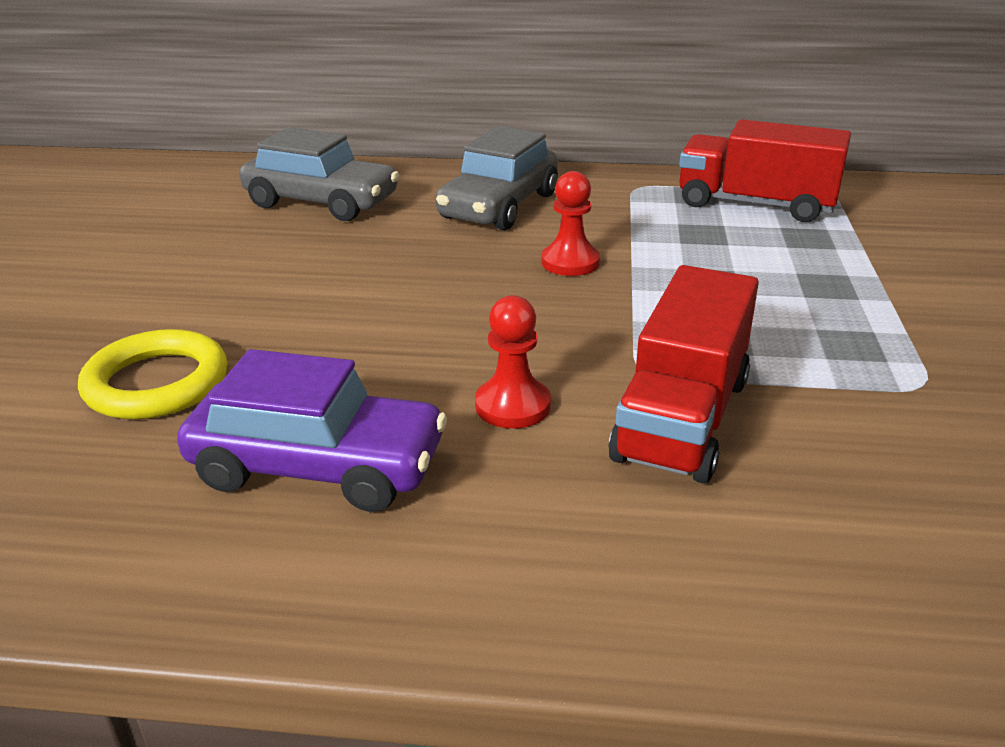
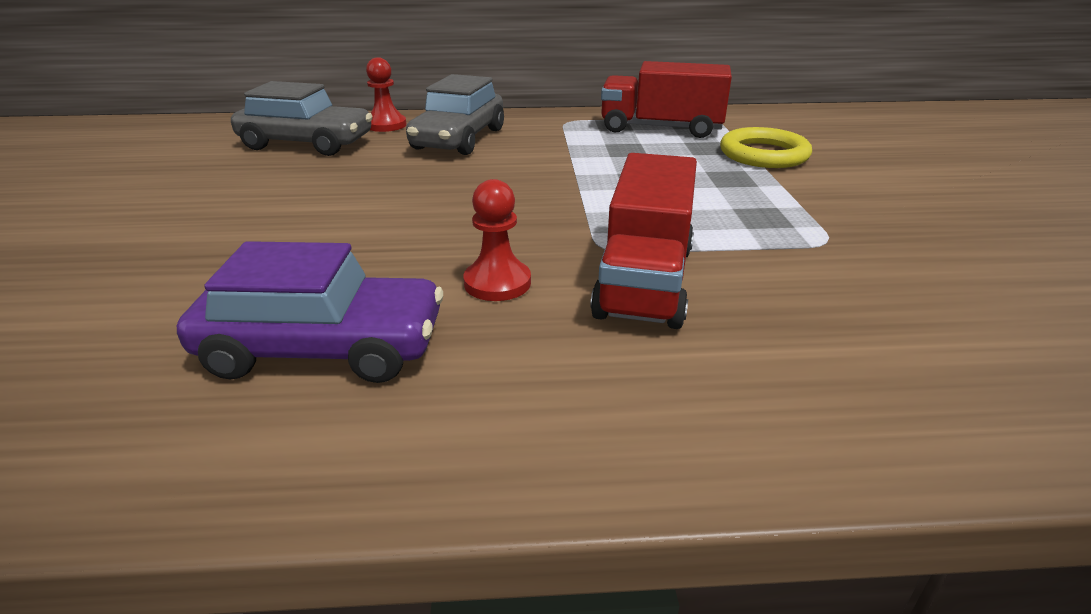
camera: 10 degrees left, 0 degrees up
yellow ring [78,329,227,419] -> yellow ring moved to [720,127,812,168]
red pawn [541,171,600,276] -> red pawn moved to [366,58,407,132]

